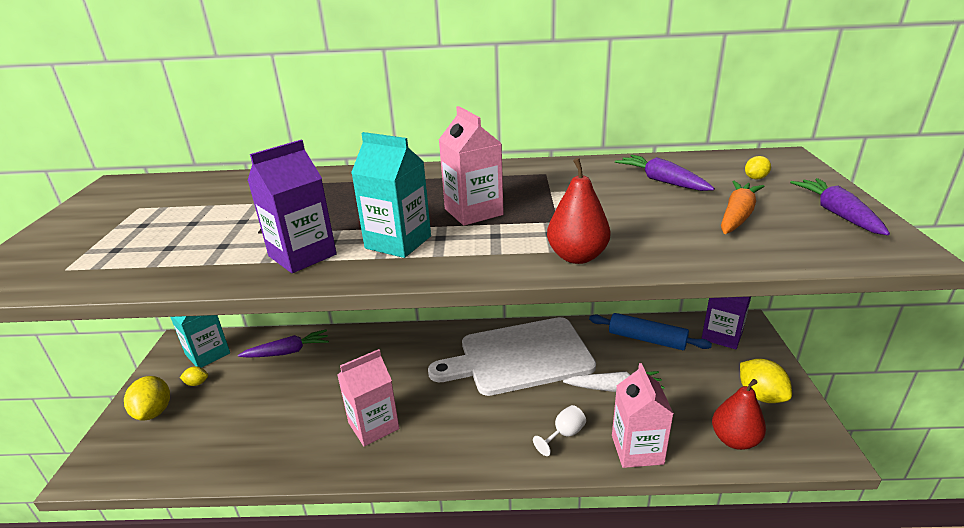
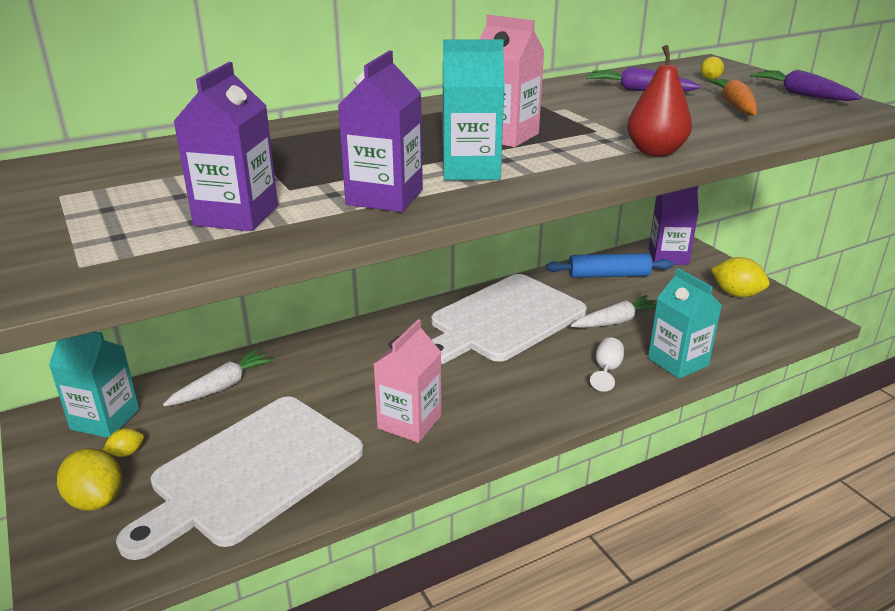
camera: 30 degrees left, 0 degrees up
purple carrot [238,329,329,358] -> white carrot [163,348,275,406]
pink carton [612,363,674,468] -> turquoise carton [648,268,722,379]
red pear [712,379,766,450] -> none
none -> white cutting board [116,396,364,560]
none -> purple carton [173,62,278,231]

